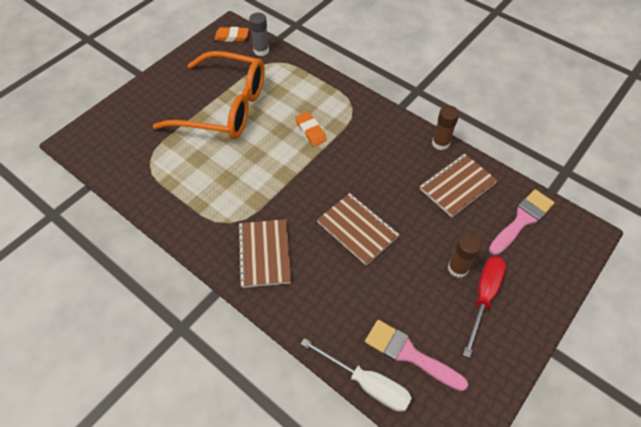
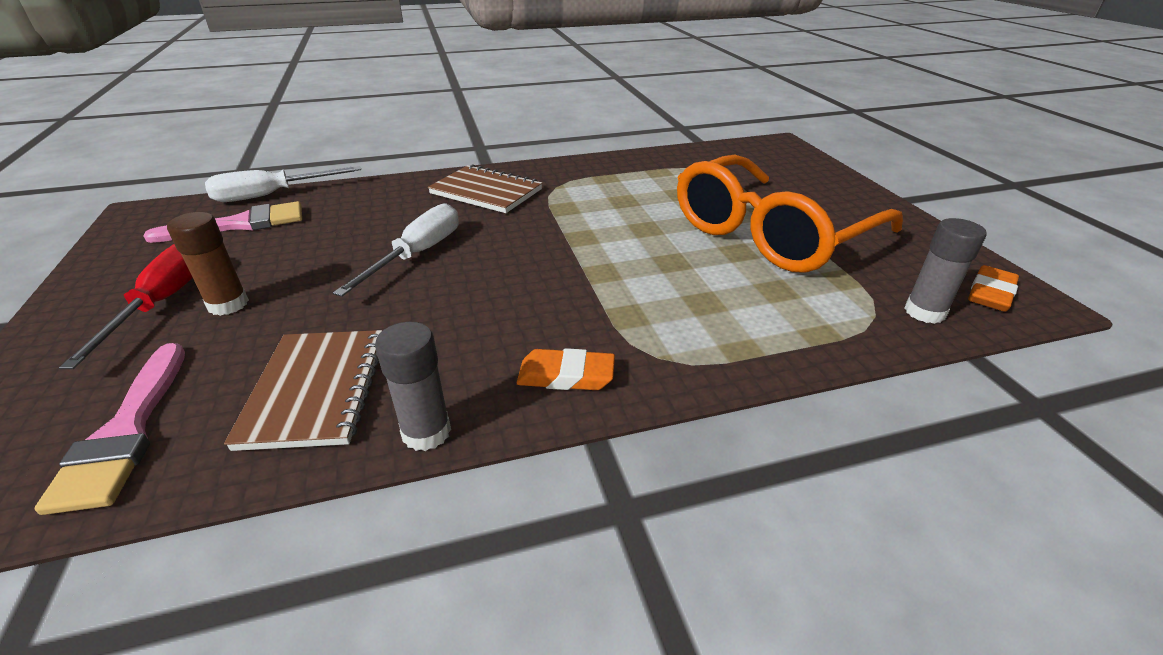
camera: 125 degrees right, 20 degrees down
orange eraser [295,112,327,146] -> orange eraser moved to [516,348,615,390]
brown notebook [317,193,399,266] -> white screwdriver [333,203,459,297]
brown glue stick [432,106,459,150] -> grey glue stick [375,322,451,451]
red screwdriver [463,256,506,358] -> red screwdriver turned 150 degrees counterclockwise [59,244,193,369]

